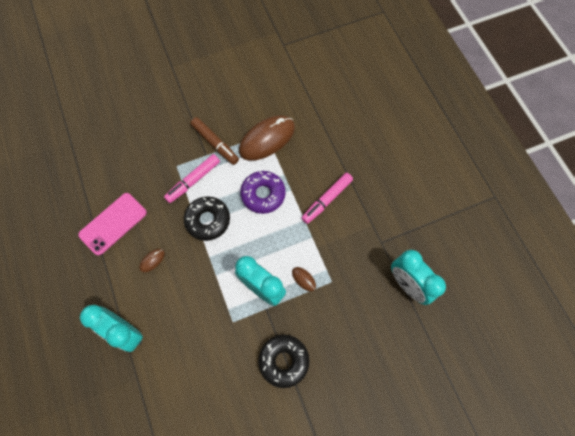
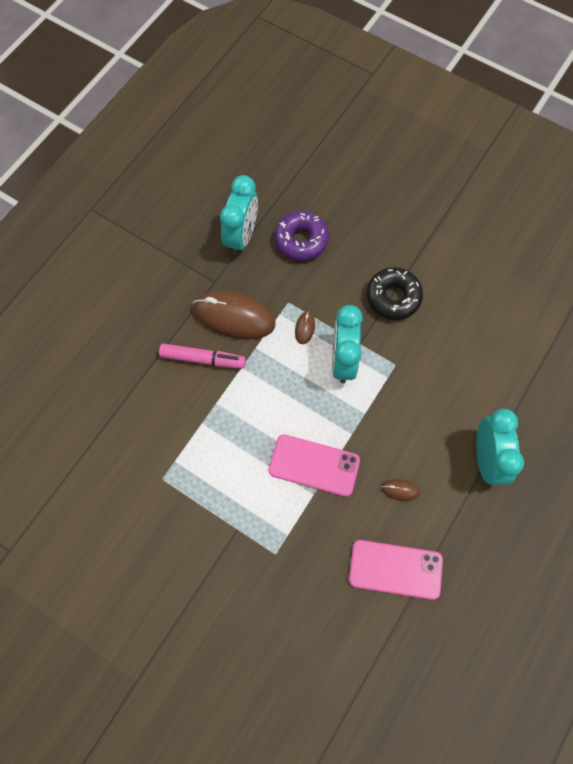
camera: 125 degrees left, 0 degrees up
pink marker [164,154,220,203] -> none
black donut [184,196,230,241] -> pink phone [269,434,360,497]
brown marker [190,117,239,165] -> none
brown mouse [239,115,295,161] -> brown mouse moved to [192,291,276,340]
purple donut [240,171,286,214] -> purple donut moved to [275,211,329,261]

